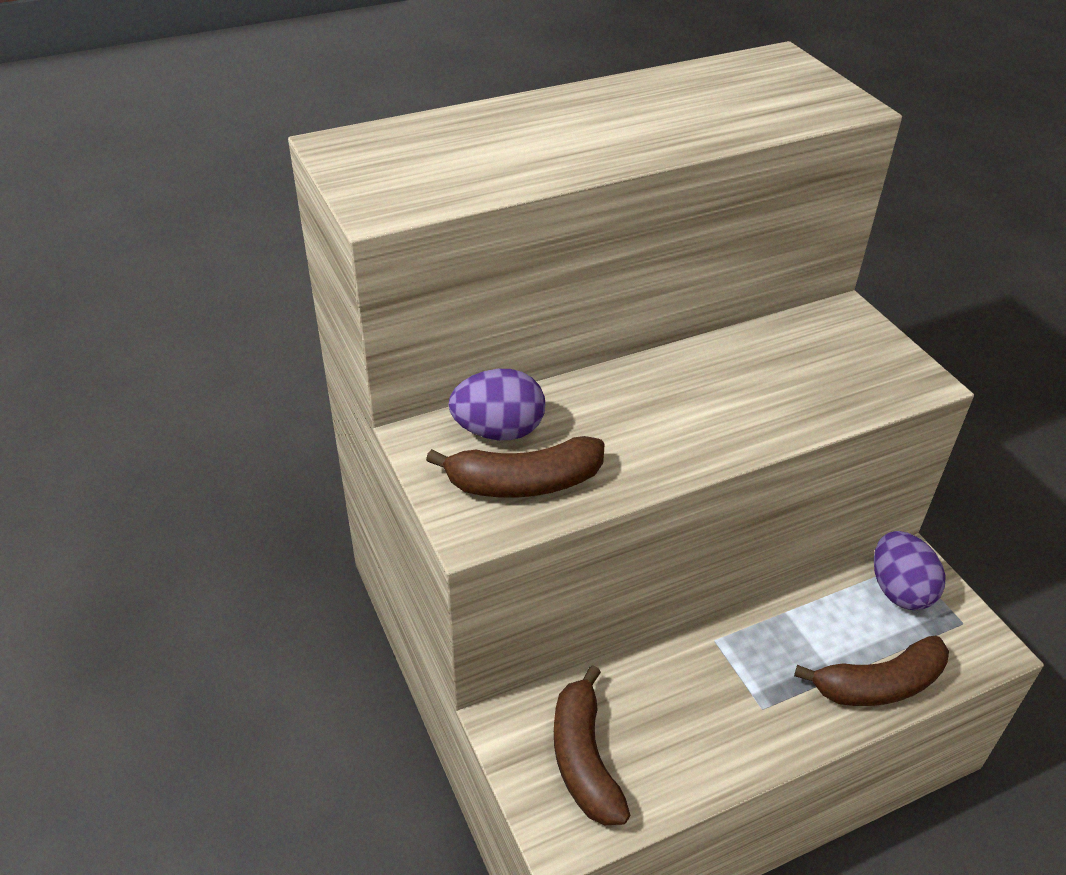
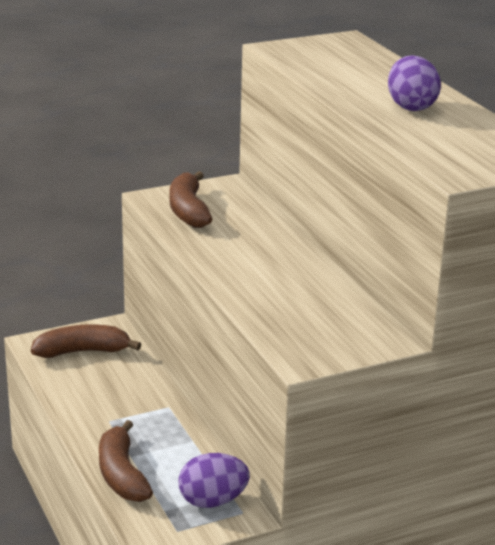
camera: 90 degrees right, 15 degrees down
purple egg [449,369,545,440] -> purple egg moved to [388,55,441,111]

